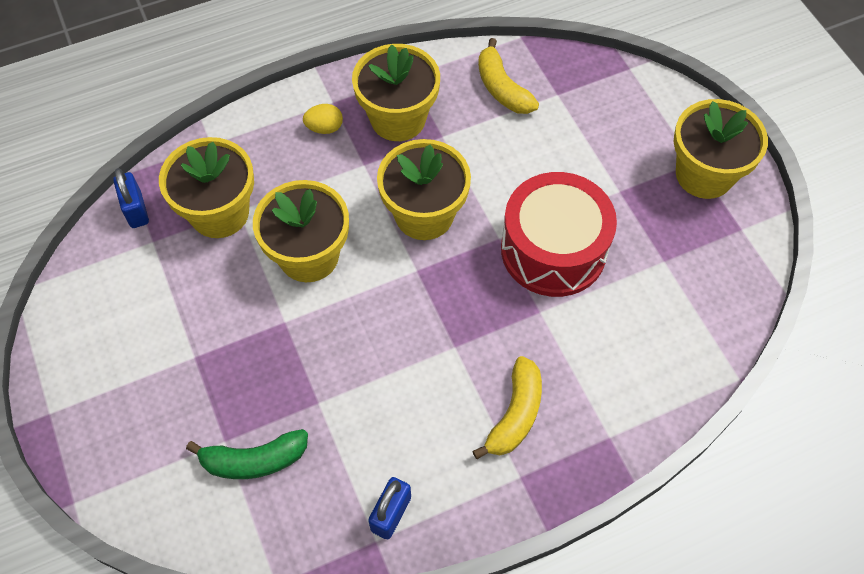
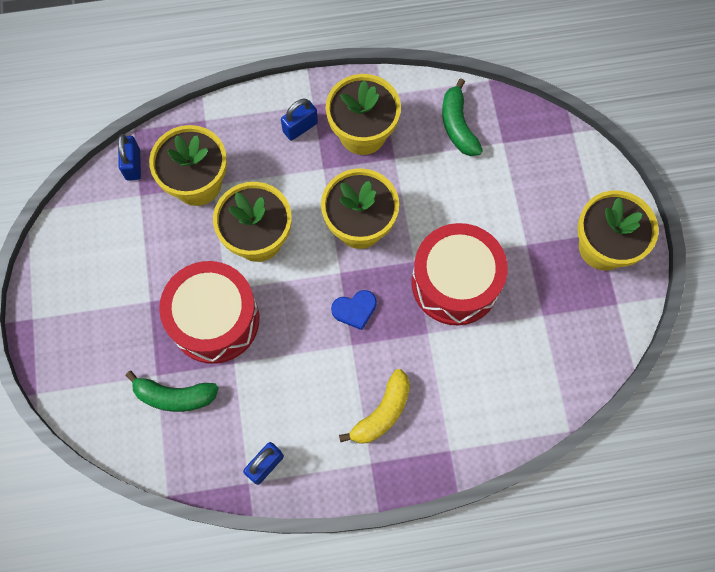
camera: 15 degrees right, 10 degrees up
yellow egg [303,104,343,134] -> blue padlock [281,99,318,141]
yellow banana [478,38,539,114] -> green banana [442,78,483,156]
none -> red drum [159,261,259,364]
none -> blue heart [331,290,377,330]

